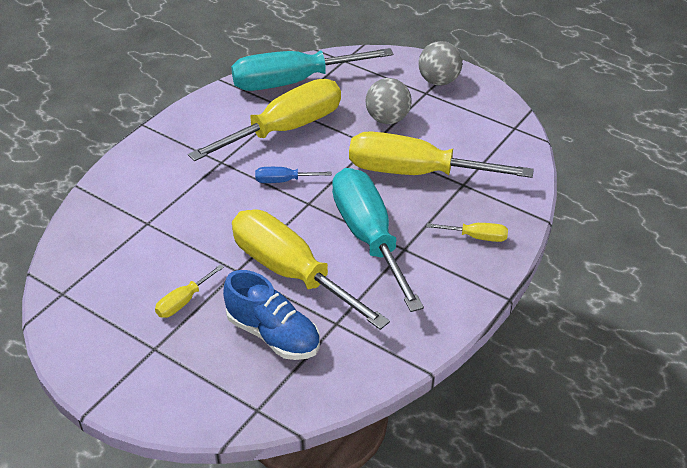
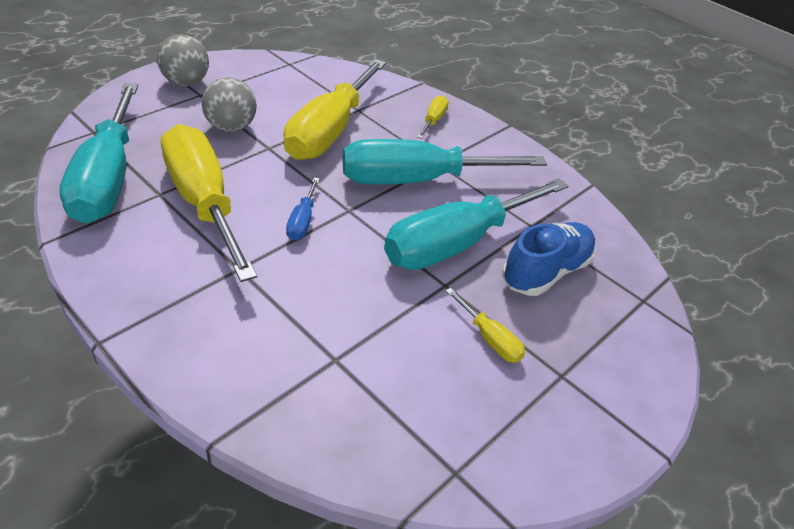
camera: 85 degrees left, 0 degrees up
yellow screwdriver [232,210,390,330] -> turquoise screwdriver [384,178,568,270]

